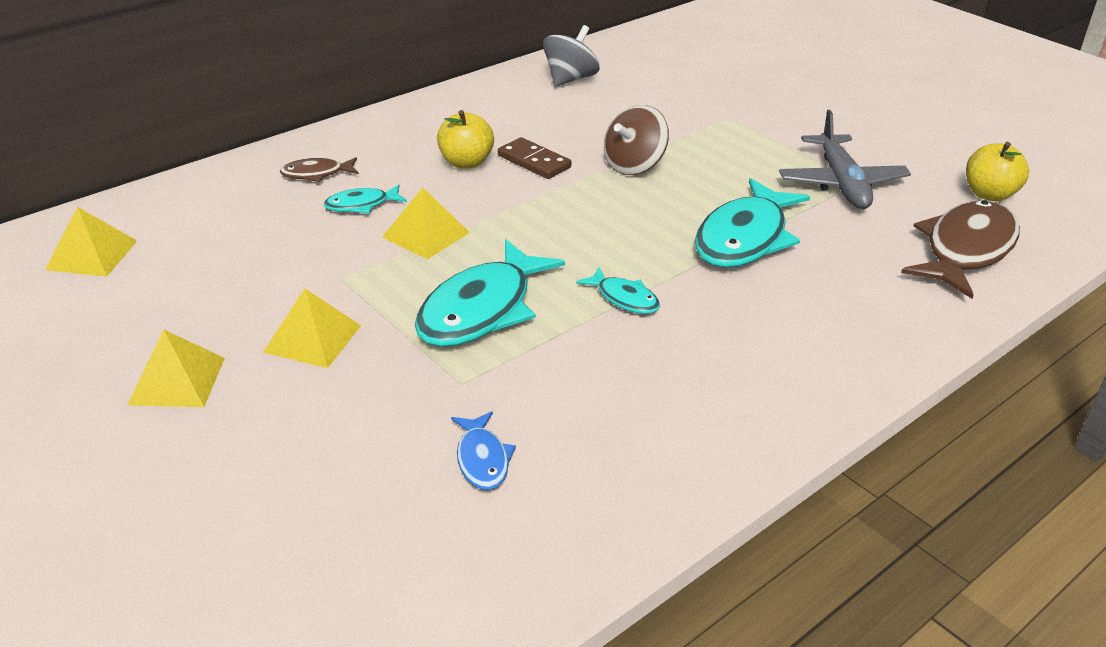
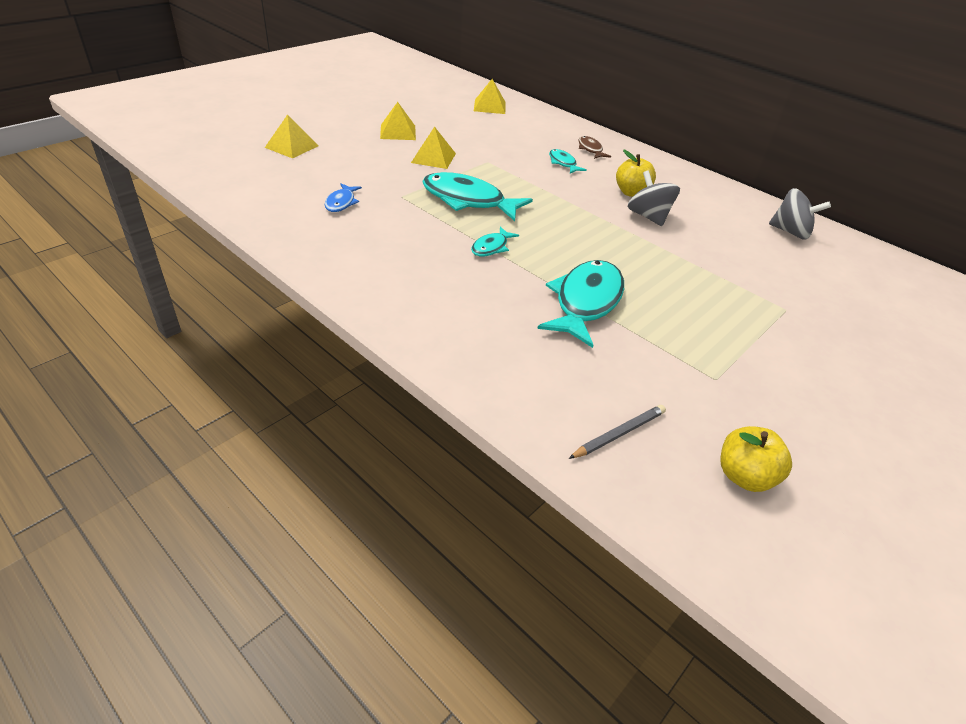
camera: 80 degrees right, 5 degrees up
yellow pyramid [382,188,470,259] -> yellow pyramid moved to [265,114,318,159]
blue fish [451,411,516,490] -> blue fish turned 60 degrees counterclockwise [325,183,362,212]
brown domino [498,137,571,179] -> grey spinning top [628,171,680,226]
brown spinning top [604,105,669,175] -> none
turquoise fish [695,178,810,268] -> turquoise fish turned 90 degrees clockwise [537,260,624,348]
grey plane [779,110,911,209] -> none
brown fish [901,200,1020,299] -> grey pencil [568,405,666,459]

